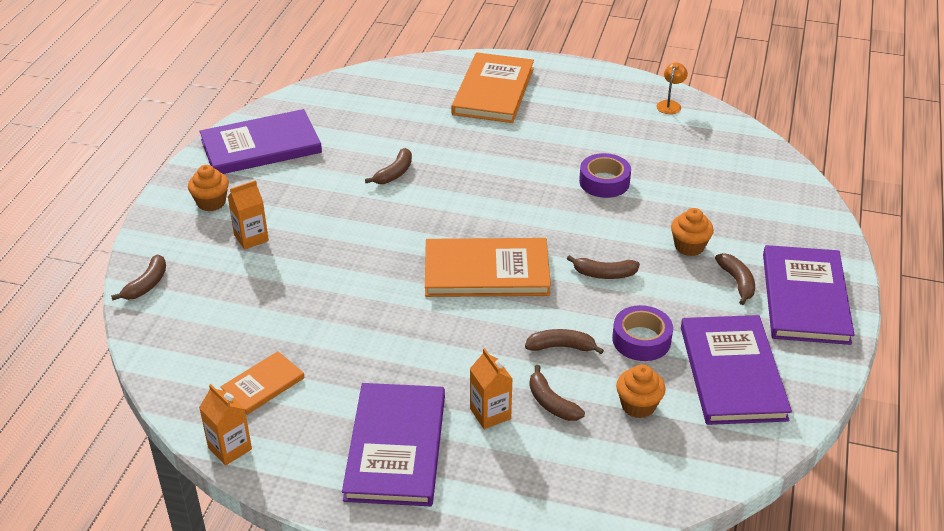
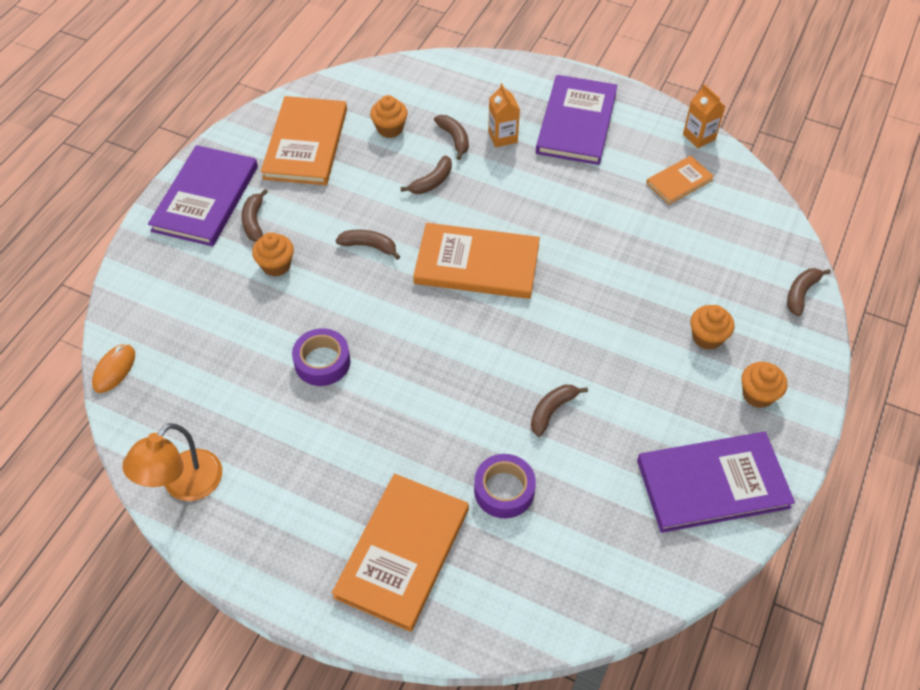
camera: 170 degrees left, 15 degrees up
orange carton [227,180,269,249] -> orange cupcake [691,305,734,350]
brown banana [525,329,604,354] -> brown banana turned 60 degrees counterclockwise [401,155,452,194]
purple tape [612,305,673,361] -> purple tape moved to [474,454,536,518]
orange lamp [656,62,688,114] -> orange lamp [122,423,222,501], size x1.82
purple book [681,315,792,425] -> orange book [261,96,347,185]
none -> orange mouse [92,344,135,393]

